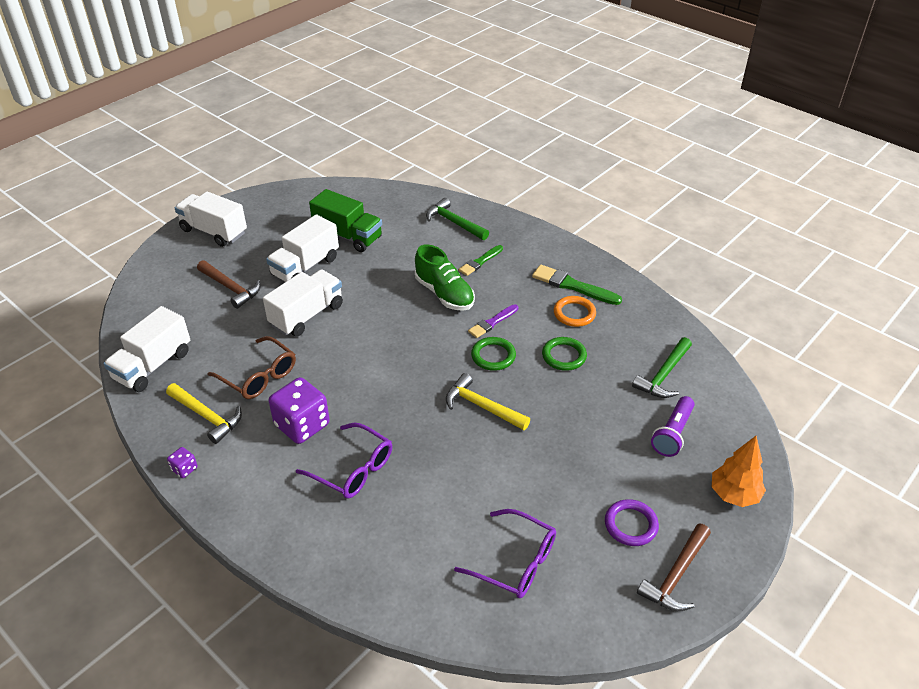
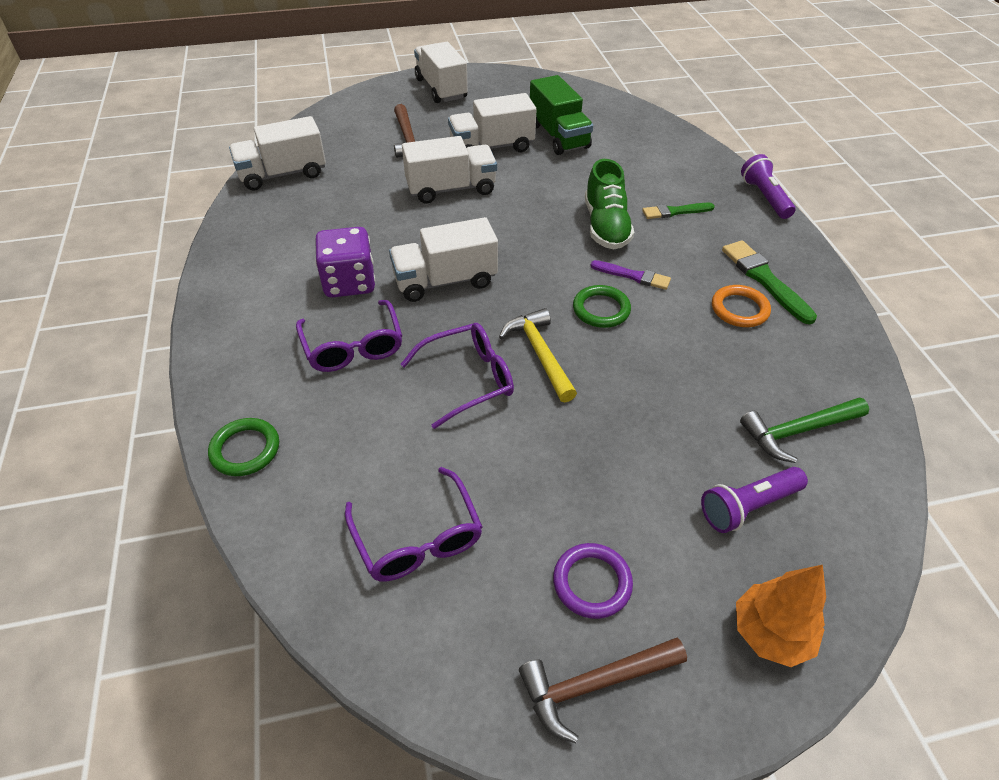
camera: 35 degrees right, 5 degrees up
yellow hammer [166,383,242,444] -> none
purple dice [167,447,197,478] -> none
brown glasses [208,336,296,399] -> none
green hammer [426,198,489,240] -> none
purple brush [468,304,518,338] -> purple brush turned 150 degrees counterclockwise [590,260,671,290]
green ring [542,337,587,371] -> green ring moved to [208,418,279,476]
none -> white truck [389,217,498,302]
none -> purple glasses [400,323,514,429]
none -> purple flashlight [741,154,795,219]

